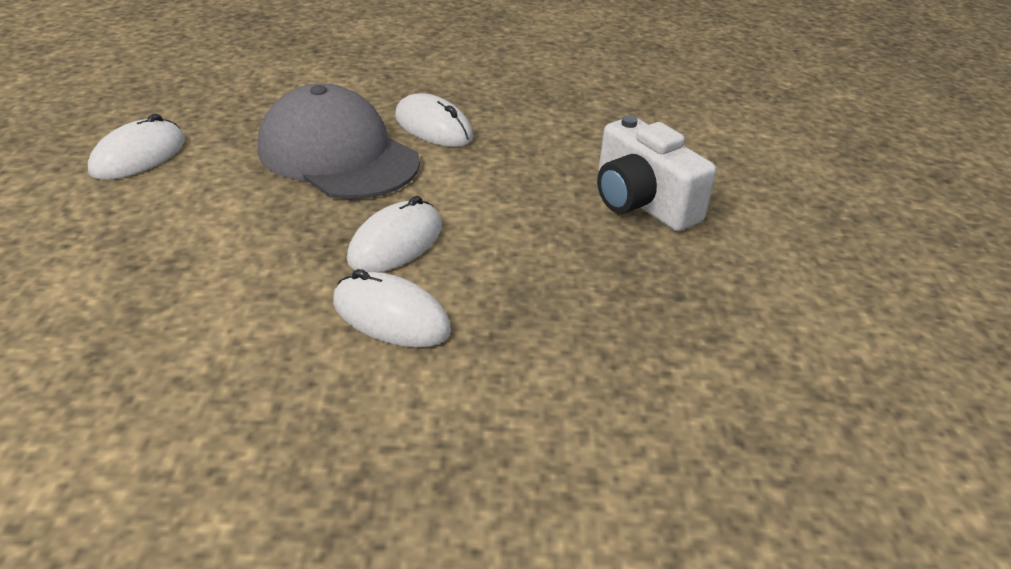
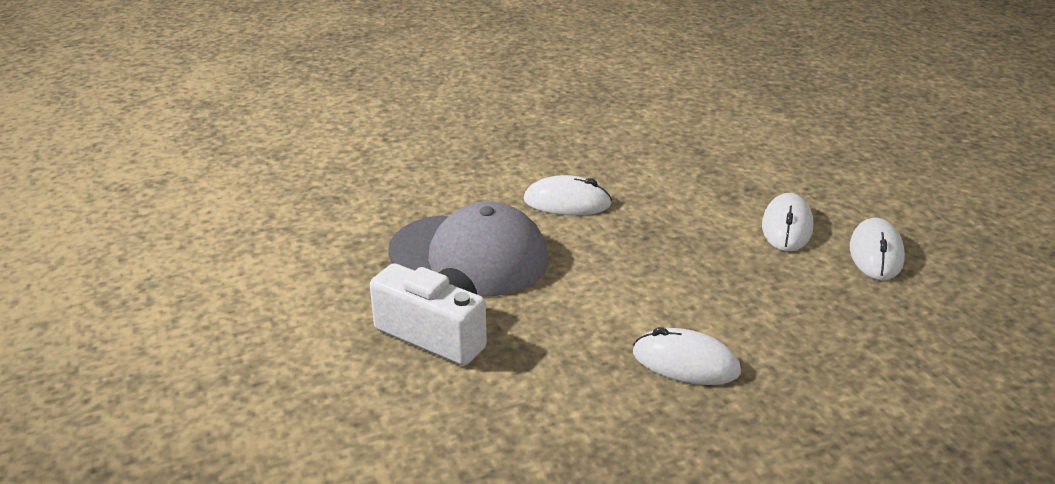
camera: 160 degrees right, 5 degrees down
grey cap [258,83,420,199] -> grey cap moved to [388,202,549,296]
white mouse [347,196,442,272] -> white mouse moved to [762,193,813,251]

